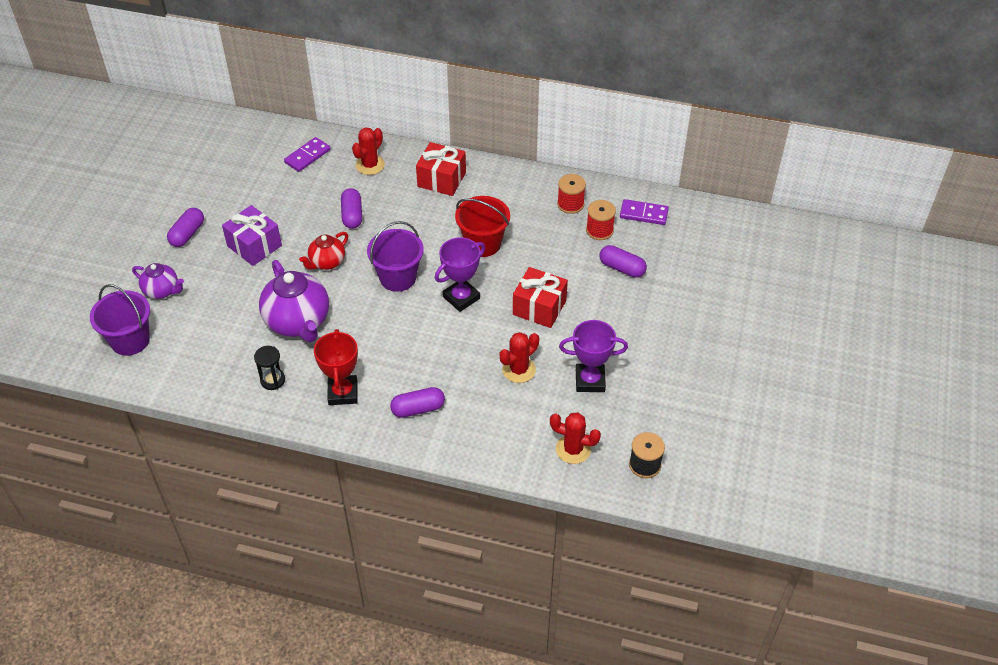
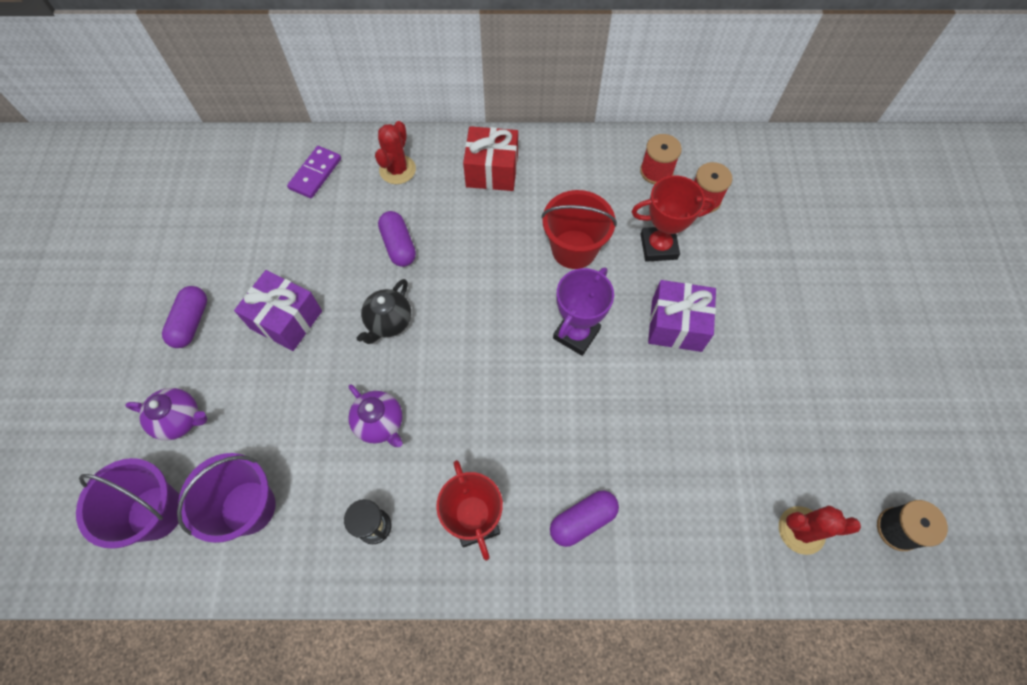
camera: 15 degrees left, 15 degrees up
purple teapot [259,260,329,342] -> purple teapot [348,384,403,447], size x0.56
red teapot [299,232,348,270] -> black teapot [357,279,411,344]
purple bucket [367,221,424,292] -> purple bucket moved to [177,453,276,543]
red cactus [499,332,539,383] -> none
red gift [513,267,568,328] -> purple gift [648,280,716,352]
purple trophy [559,320,628,392] -> none
purple capsule [600,245,647,278] -> none
purple domino [620,199,669,225] -> none
none -> red trophy [632,175,716,262]

